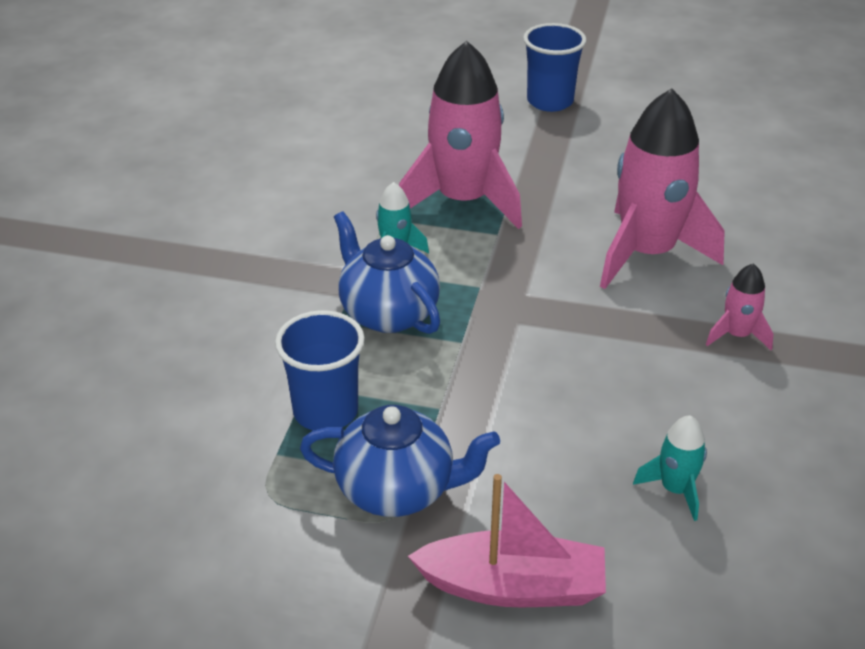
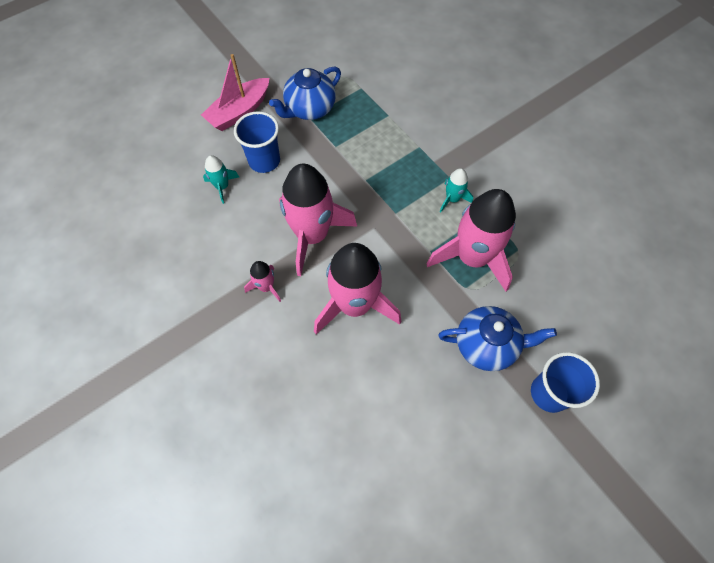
camera: 130 degrees right, 25 degrees up
blue cup [275,310,365,430] -> blue cup moved to [234,111,280,173]
blue teapot [334,211,440,334] -> blue teapot moved to [439,306,557,371]
none -> pink rocket [279,164,357,276]

